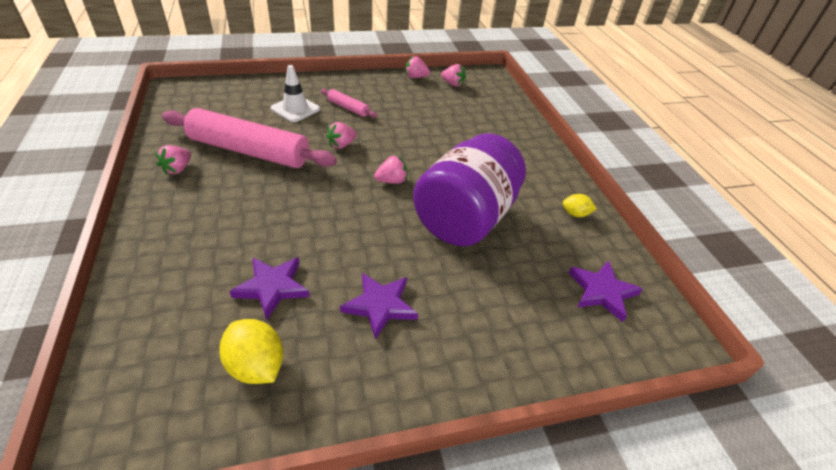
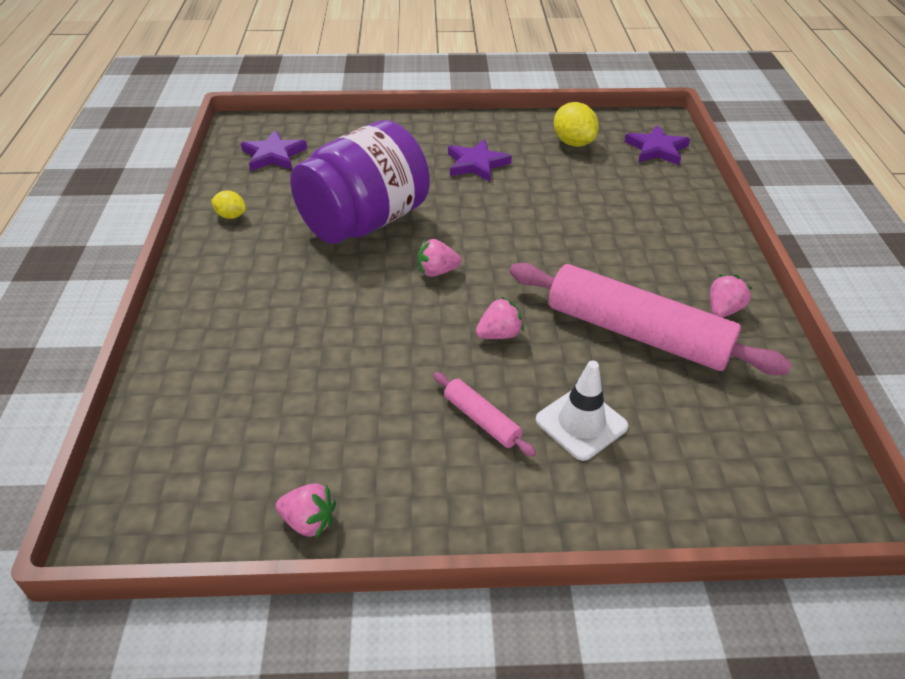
camera: 165 degrees left, 0 degrees up
purple star [229,257,310,320] -> purple star moved to [625,125,690,165]
pink strawberry [441,64,466,87] -> none

